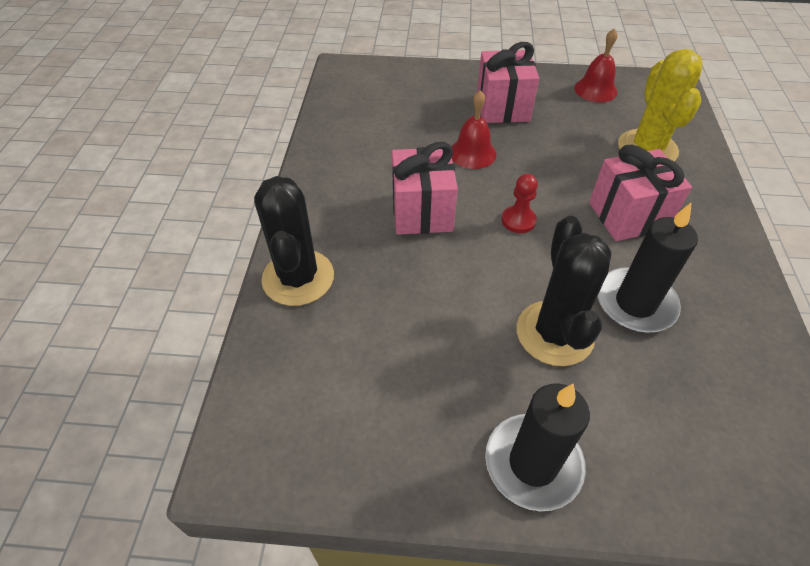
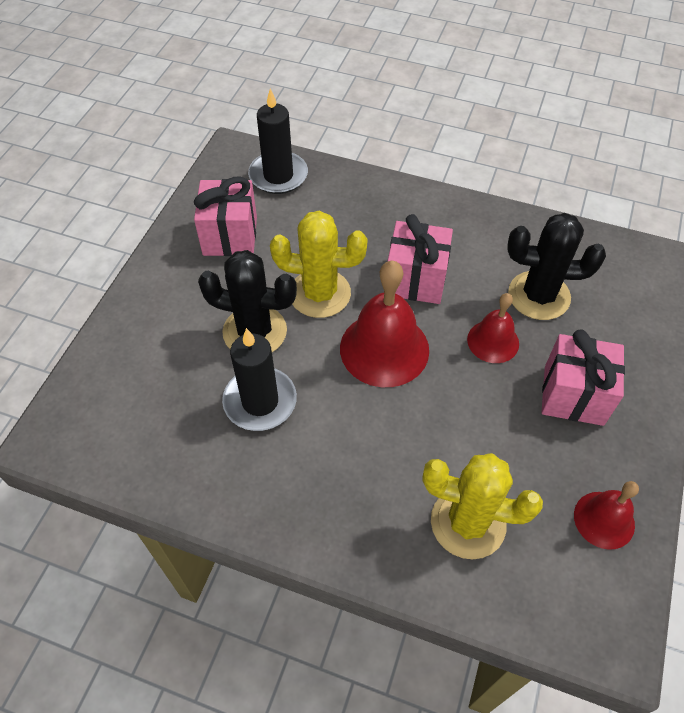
camera: 105 degrees right, 5 degrees up
black cactus [254,176,334,306] -> black cactus moved to [507,213,606,320]
black candle [485,383,590,511] -> black candle moved to [248,89,308,194]
red pawn [502,174,538,233] -> red bell [340,261,429,387]
pink gift [589,145,692,241] -> pink gift moved to [194,176,257,256]
none -> yellow cactus [270,211,368,318]

